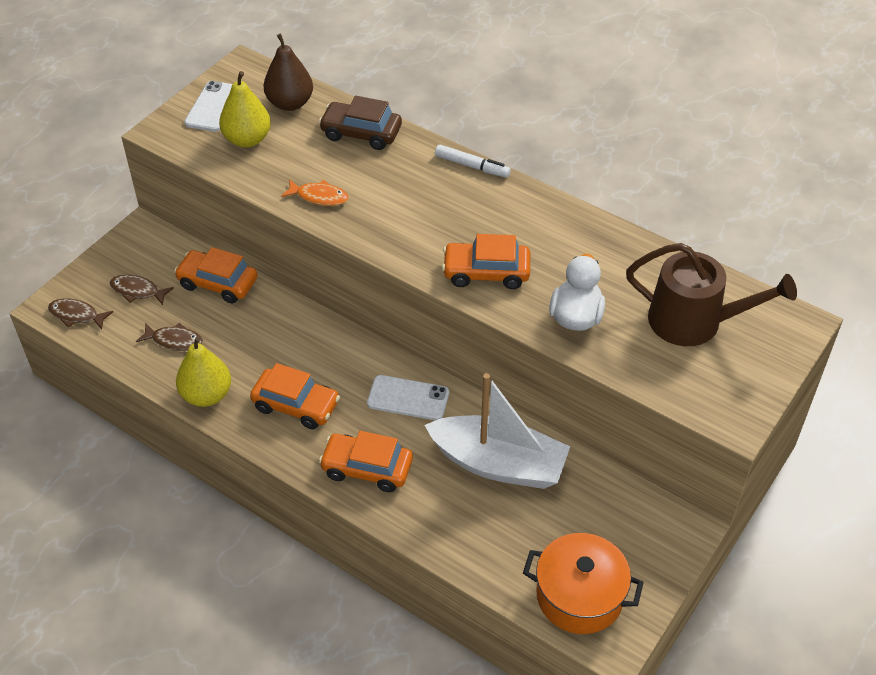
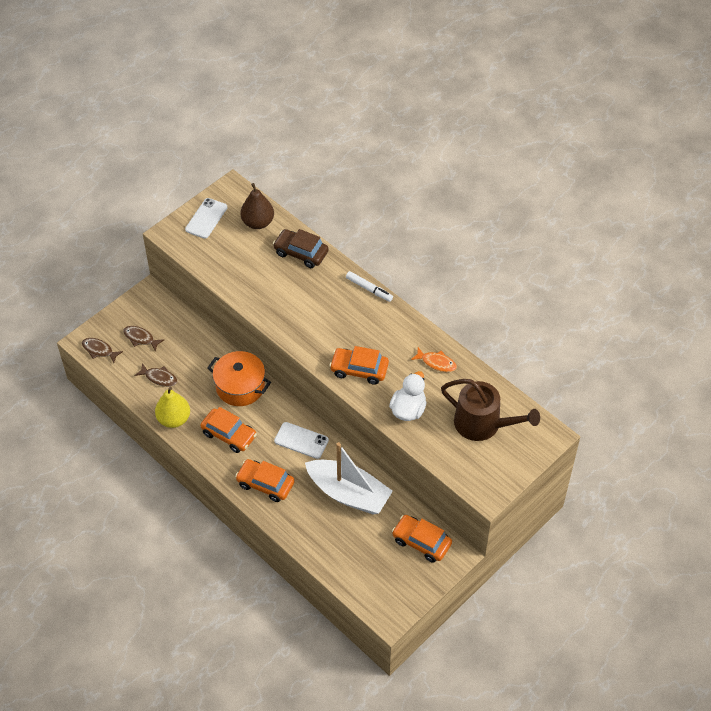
camera: 10 degrees right, 5 degrees up
orange car [174,247,257,304] -> orange car moved to [392,515,452,563]
yellow pear [219,71,271,147] -> none
orange fish [281,180,349,206] -> orange fish moved to [411,347,457,372]
orange pot [523,533,644,634] -> orange pot moved to [207,351,271,406]

